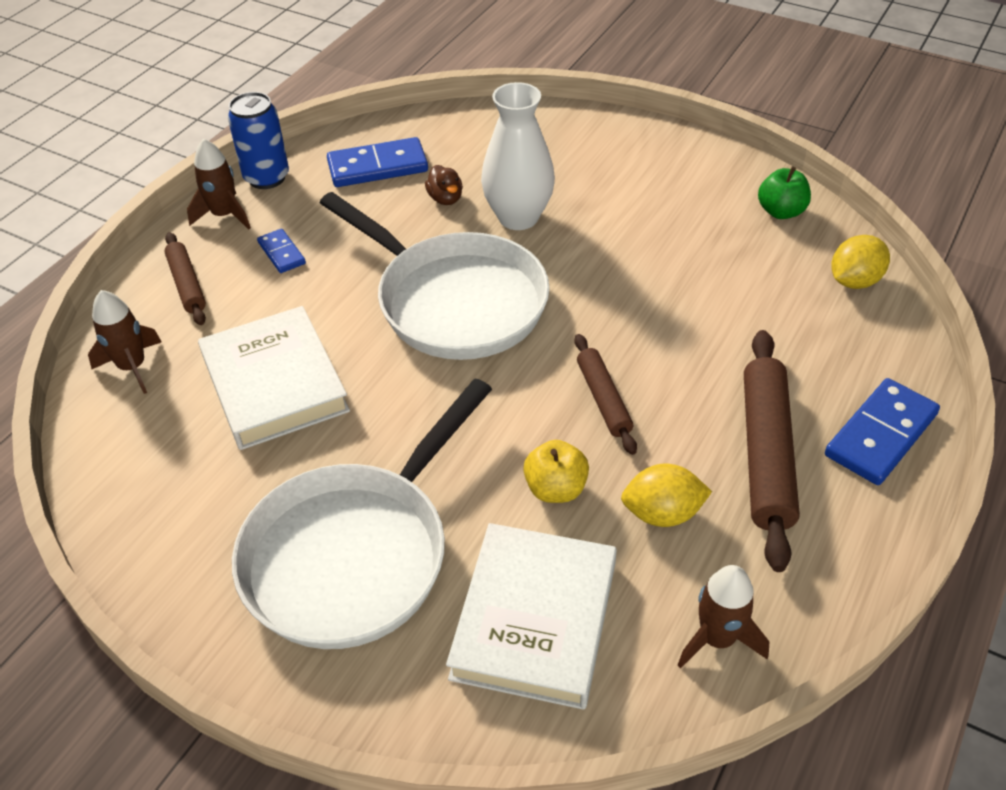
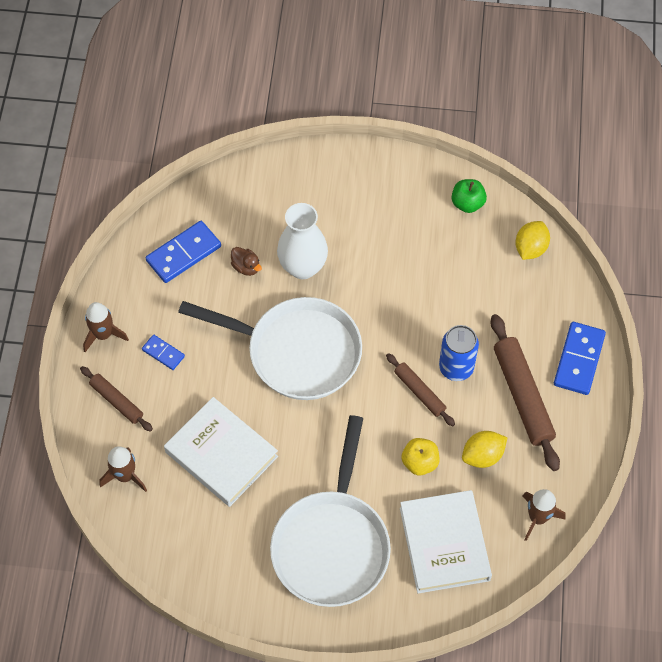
camera: 25 degrees left, 15 degrees up
blue can [228,92,289,189] -> blue can moved to [439,325,479,381]

